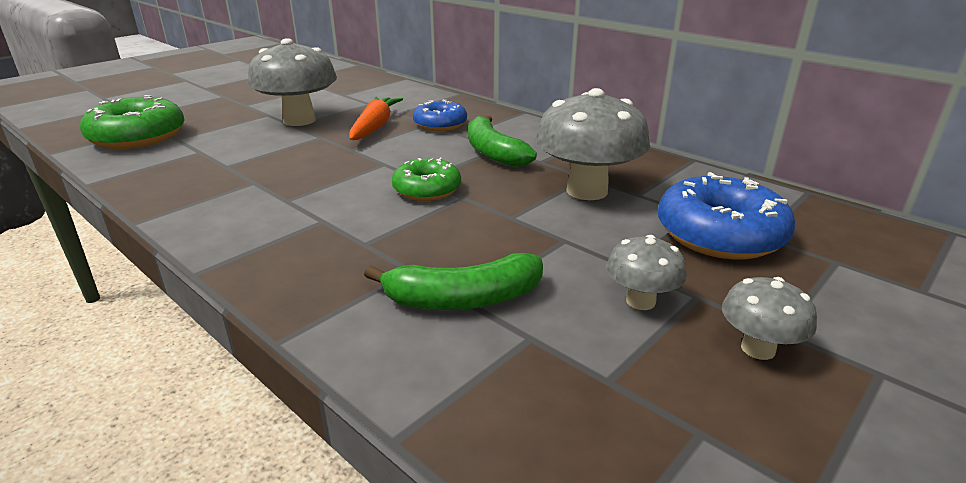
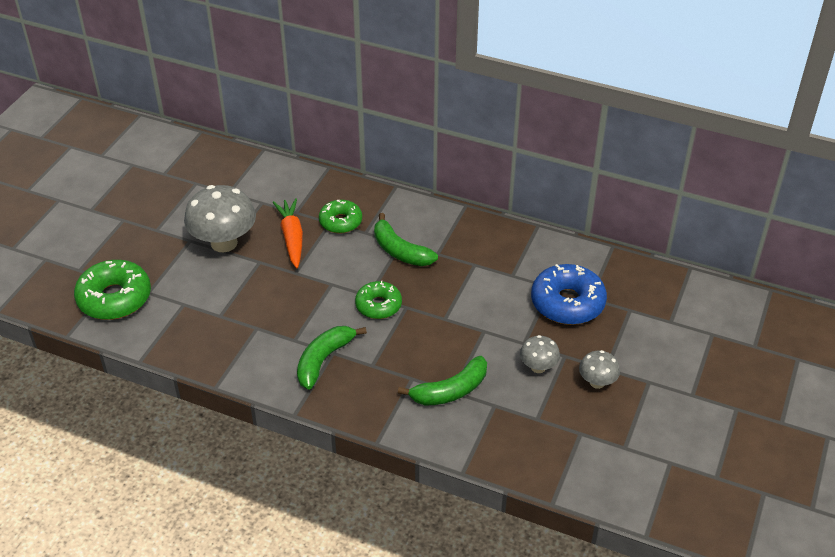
camera: 20 degrees left, 15 degrees up
blue donut [413,100,467,131] -> green donut [319,200,362,234]
grey mushroom [535,88,650,200] -> none
none -> green banana [297,326,367,390]

